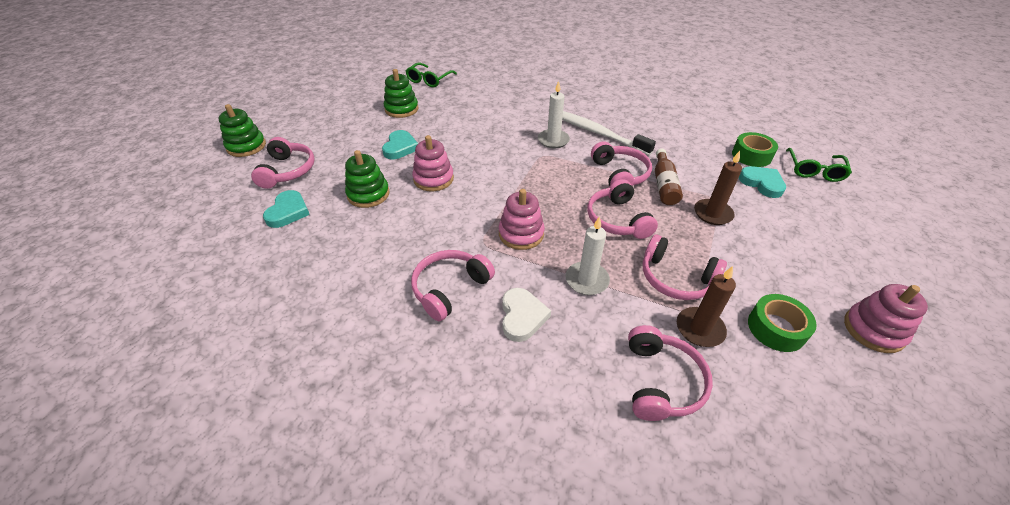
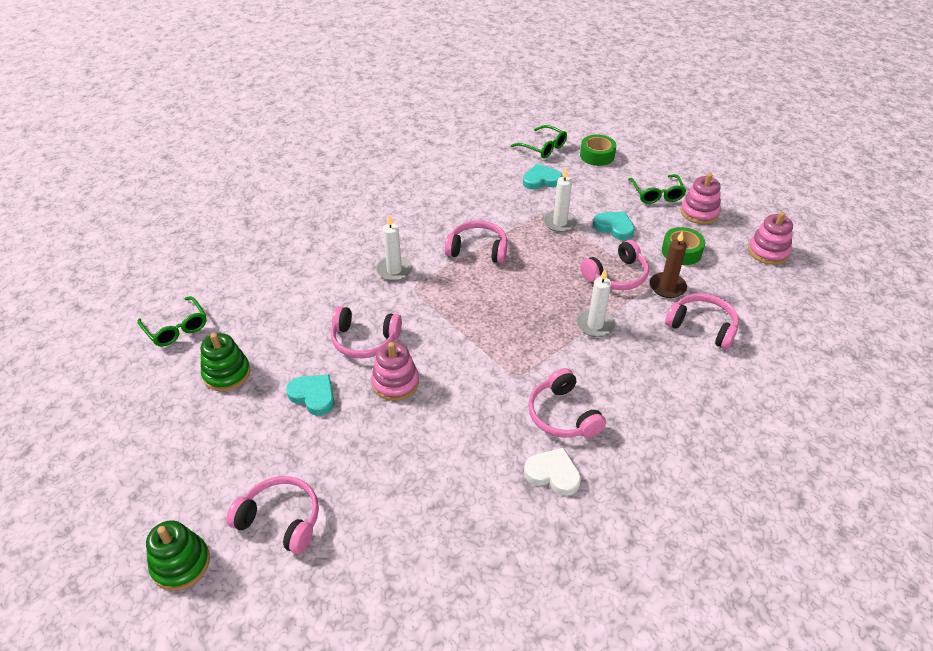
camera: 65 degrees left, 0 degrees up
turquoise heart [263,190,310,228] -> turquoise heart moved to [593,211,635,240]
green stacking toy [345,150,390,208] -> none
pink stacking toy [499,189,545,250] -> pink stacking toy moved to [748,212,793,265]
white heart [502,288,551,342] -> white heart moved to [524,448,581,496]
white toothbrush [562,111,656,156] -> none
pink headphones [587,179,658,239] -> pink headphones moved to [331,306,402,358]
brown bottle [655,149,683,205] -> none
brown candle [694,151,742,225] -> white candle [543,168,577,232]
green tape [732,132,778,167] -> green tape moved to [580,135,616,166]
none -> green glasses [628,174,686,204]

